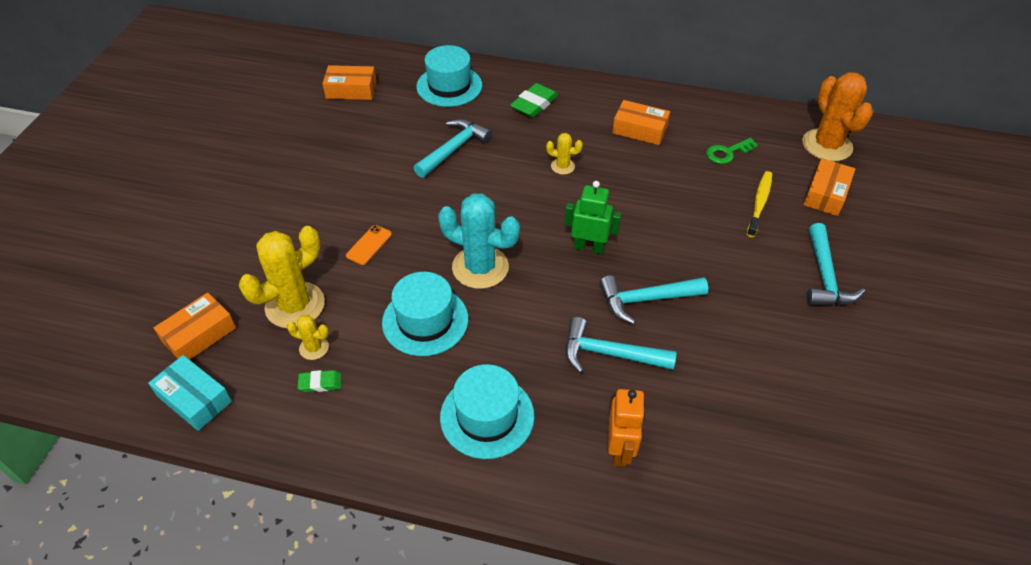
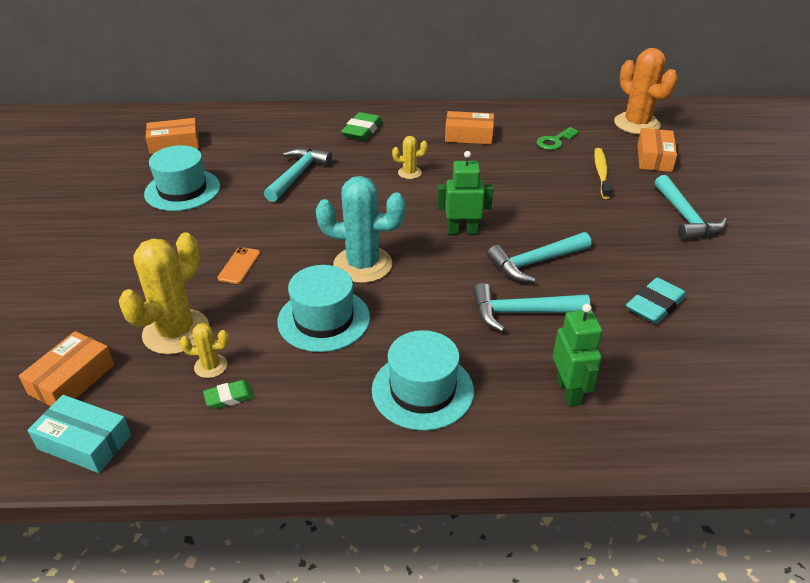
camera: 15 degrees left, 10 degrees down
turquoise hat [416,45,482,107] -> turquoise hat moved to [144,145,220,211]
orange robot [608,389,645,467] -> green robot [553,304,602,406]
none -> turquoise eraser [626,278,687,324]

